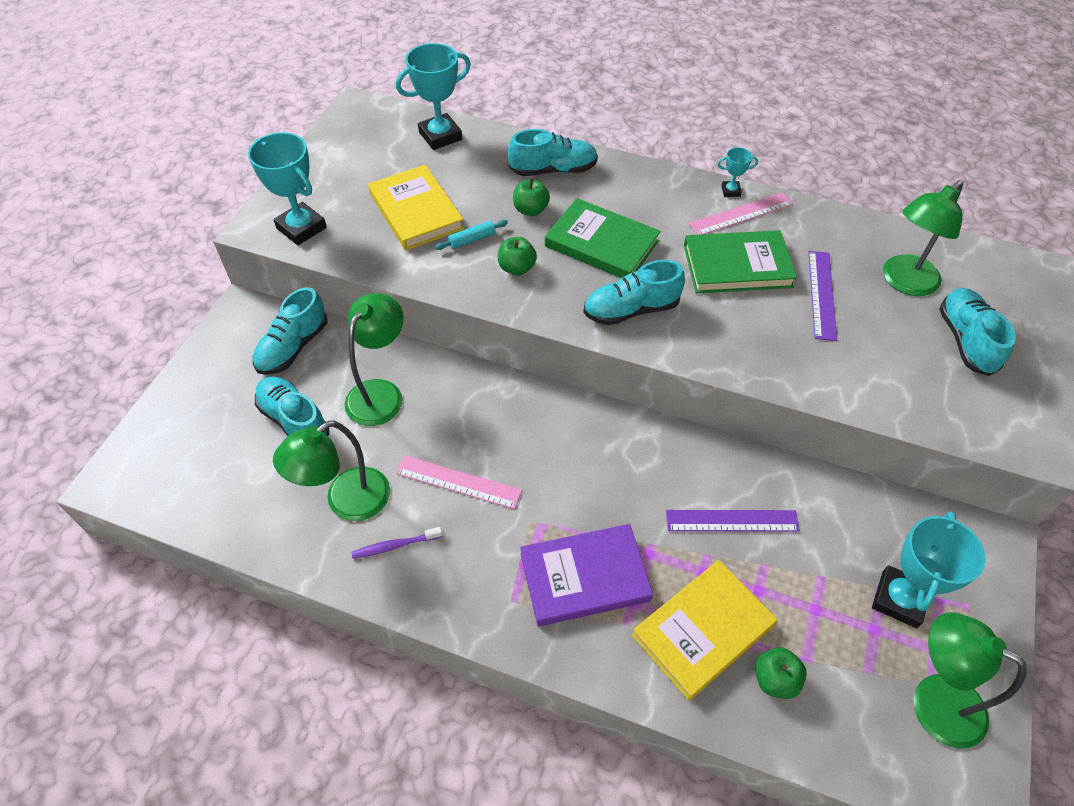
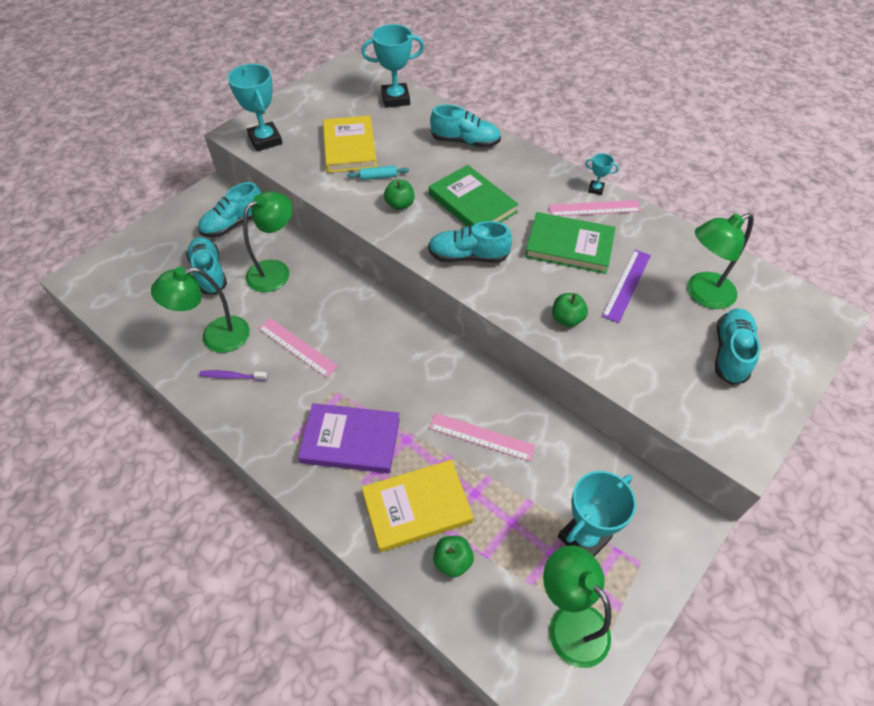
camera: 20 degrees right, 0 degrees up
green apple [513,178,550,216] -> green apple moved to [552,293,588,327]
purple ruler [666,510,800,532] -> pink ruler [429,413,536,461]

